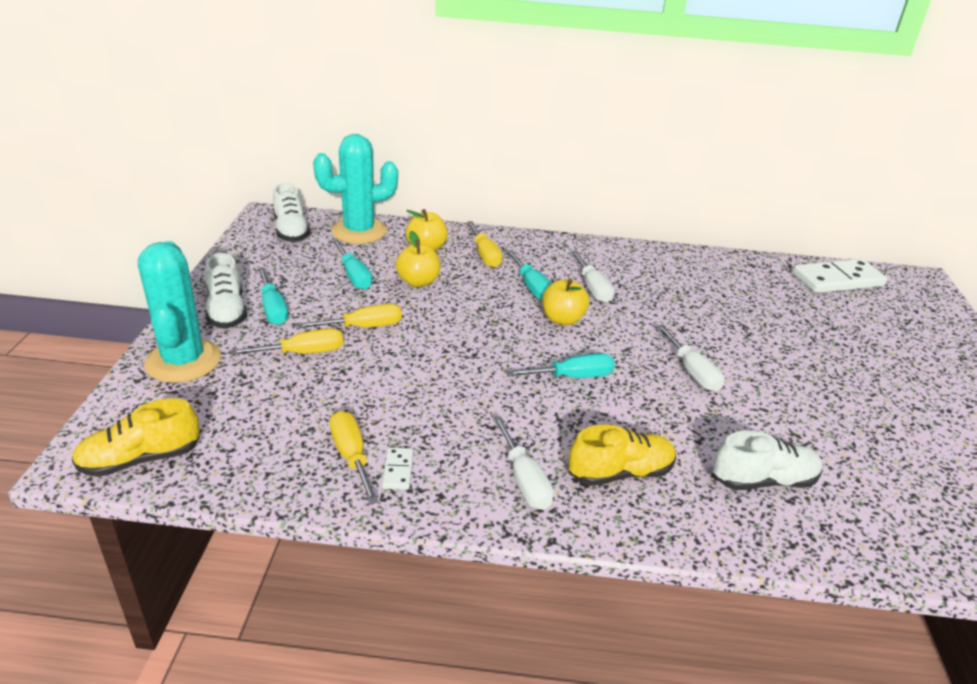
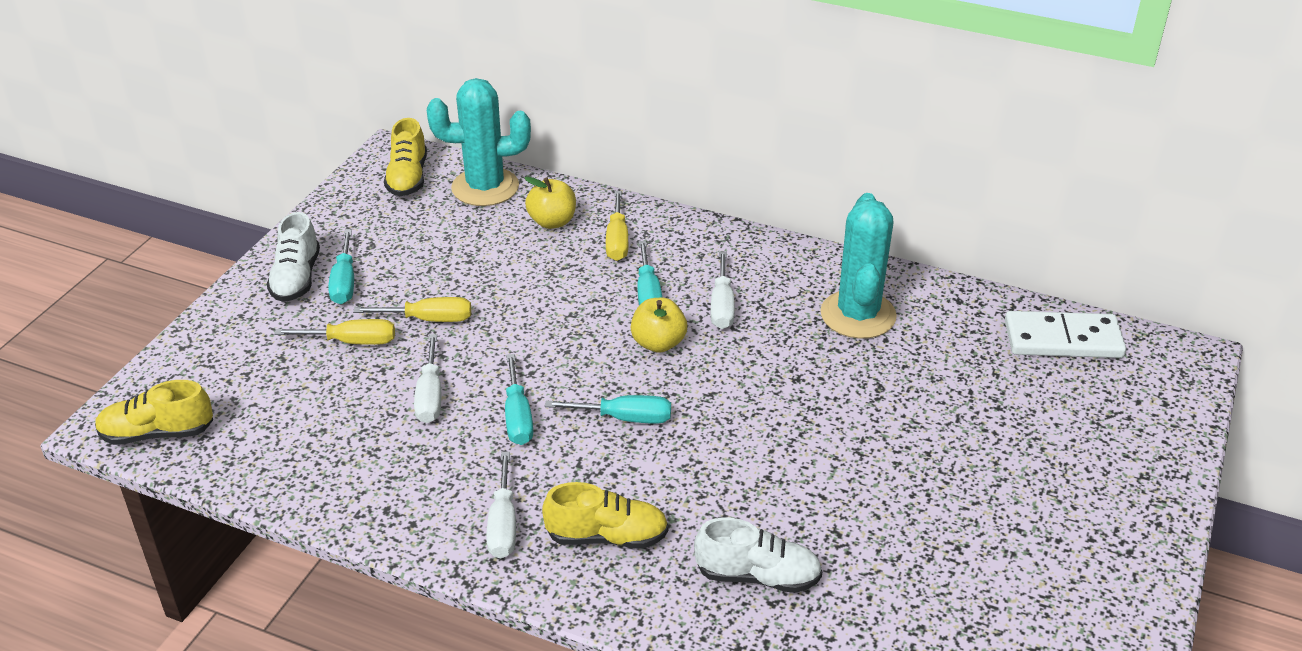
camera: 20 degrees right, 5 degrees up
turquoise cactus [138,241,221,383] -> turquoise cactus moved to [820,193,897,339]
white shoe [273,183,310,242] -> yellow shoe [384,118,427,196]
yellow screwdriver [329,411,379,504] -> none
turquoise screwdriver [333,240,372,290] -> turquoise screwdriver moved to [505,354,533,445]
white domino [382,447,414,490] -> none
yellow apple [396,231,440,287] -> none
white screwdriver [656,325,724,391] -> white screwdriver moved to [414,334,441,423]

